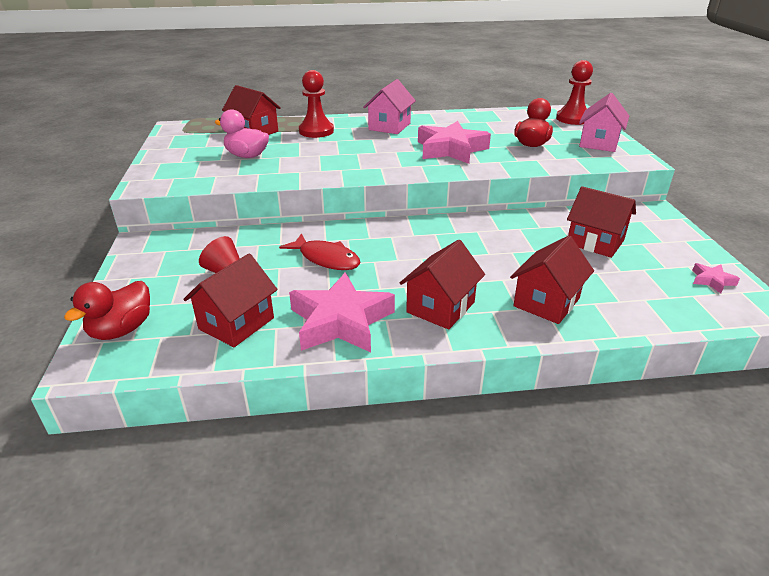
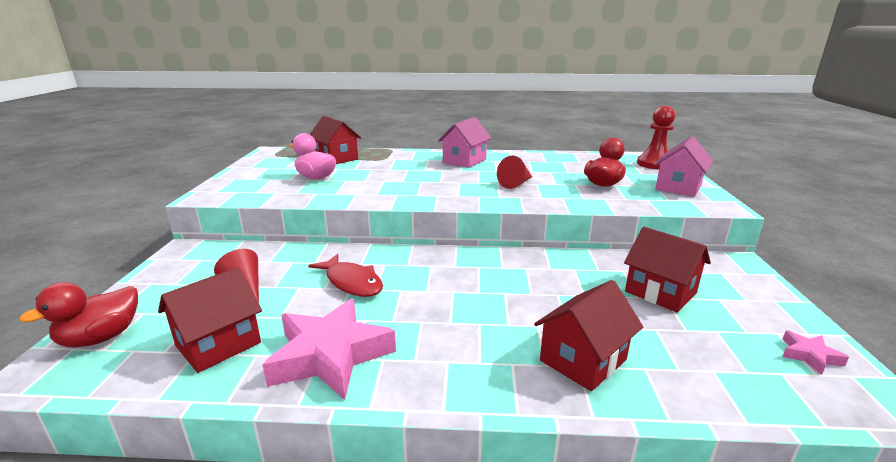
camera: 10 degrees right, 10 degrees down
red pawn [299,70,334,138] -> none
red house [400,240,485,330] -> none
pink star [418,121,491,164] -> red cone [497,156,532,189]

